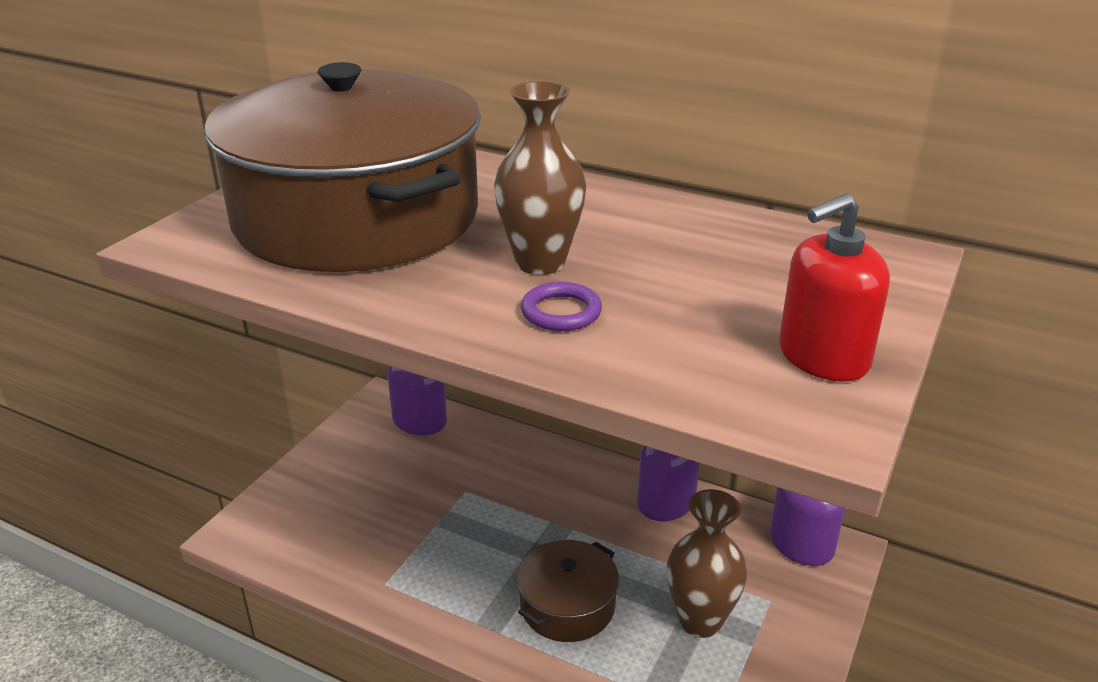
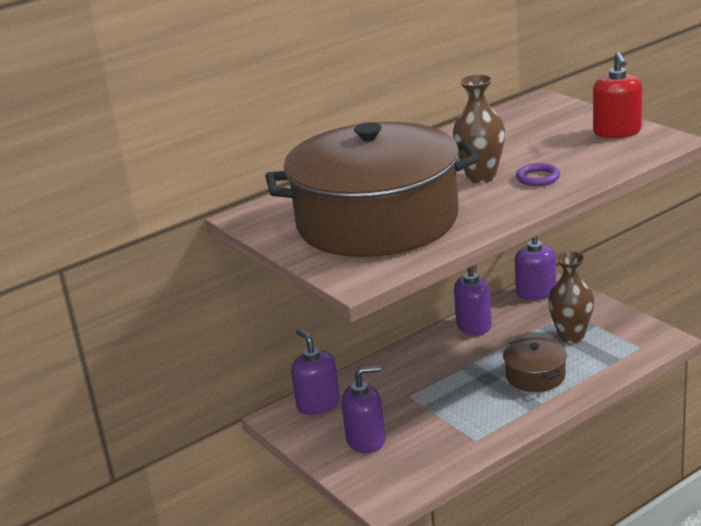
camera: 60 degrees left, 5 degrees down
none -> purple soap dispenser [341,365,386,453]

